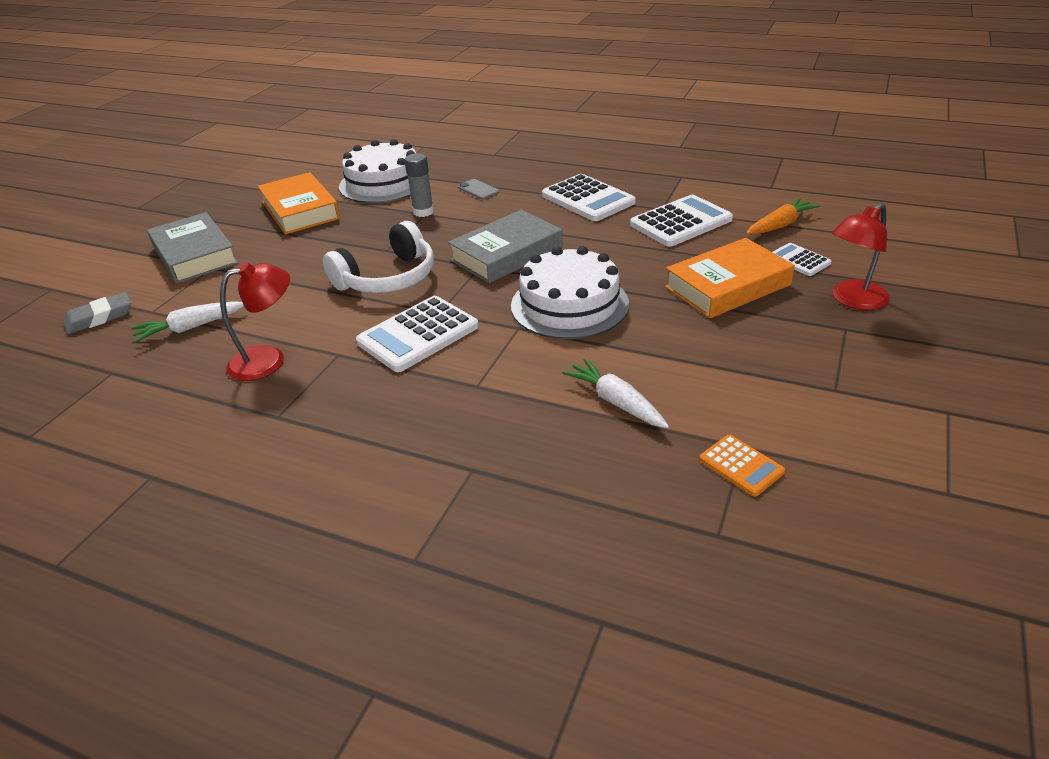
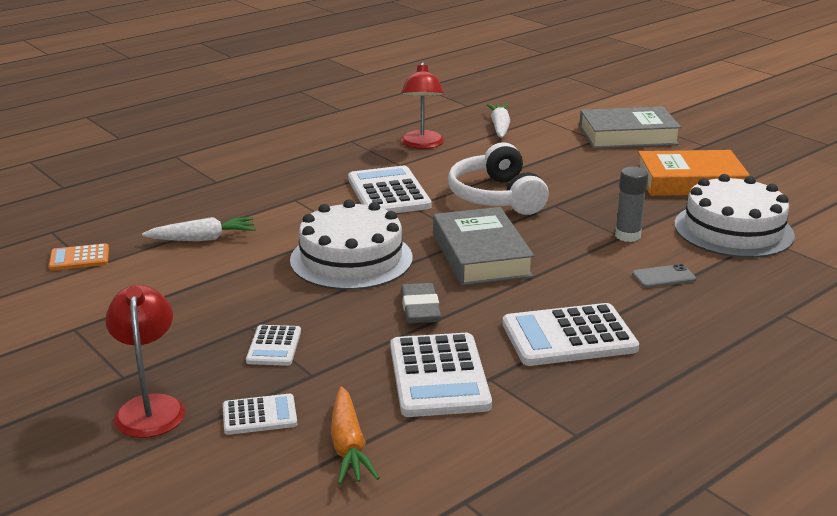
camera: 115 degrees right, 10 degrees down
grey eraser [63,292,131,334] -> grey eraser moved to [401,283,441,323]
orange book [665,238,795,318] -> white calculator [246,325,301,366]

